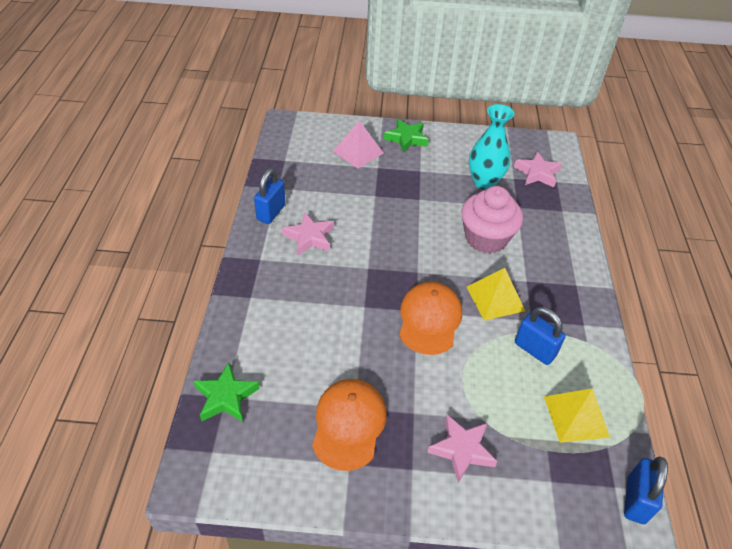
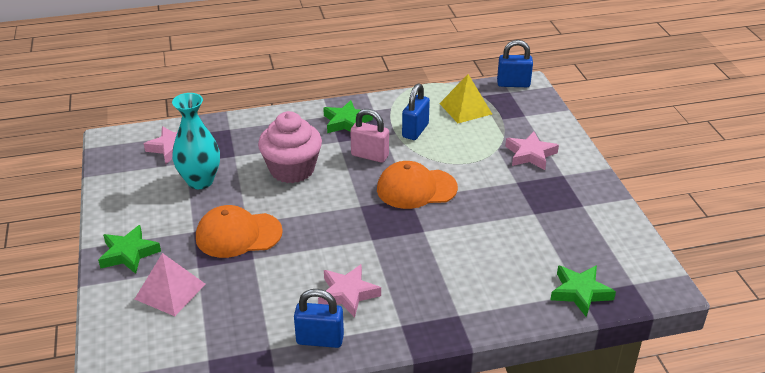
camera: 105 degrees left, 10 degrees down
orange cap [312,379,387,471] -> orange cap moved to [196,205,283,258]
yellow pyramid [467,268,525,321] -> pink padlock [350,109,389,163]
none -> green star [323,100,373,133]

